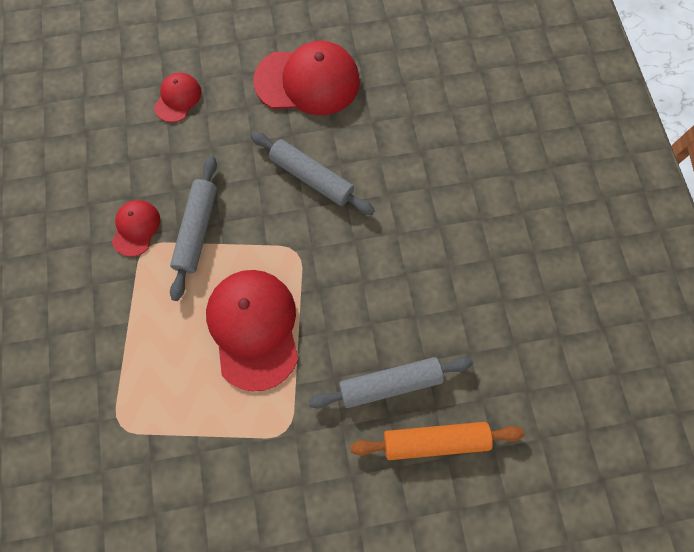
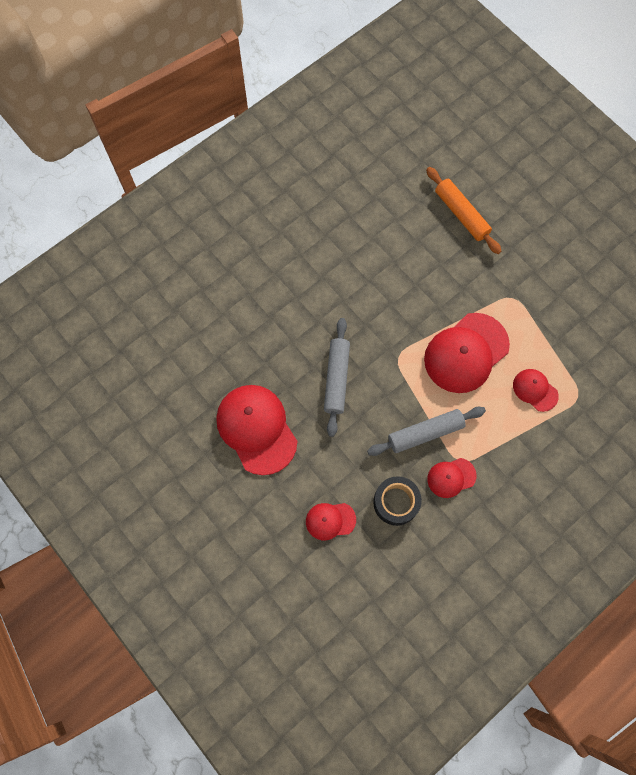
camera: 120 degrees left, 0 degrees up
grey rolling pin [308,357,473,409] -> none
none -> black tape [373,476,422,526]
none -> red cap [513,369,559,412]

